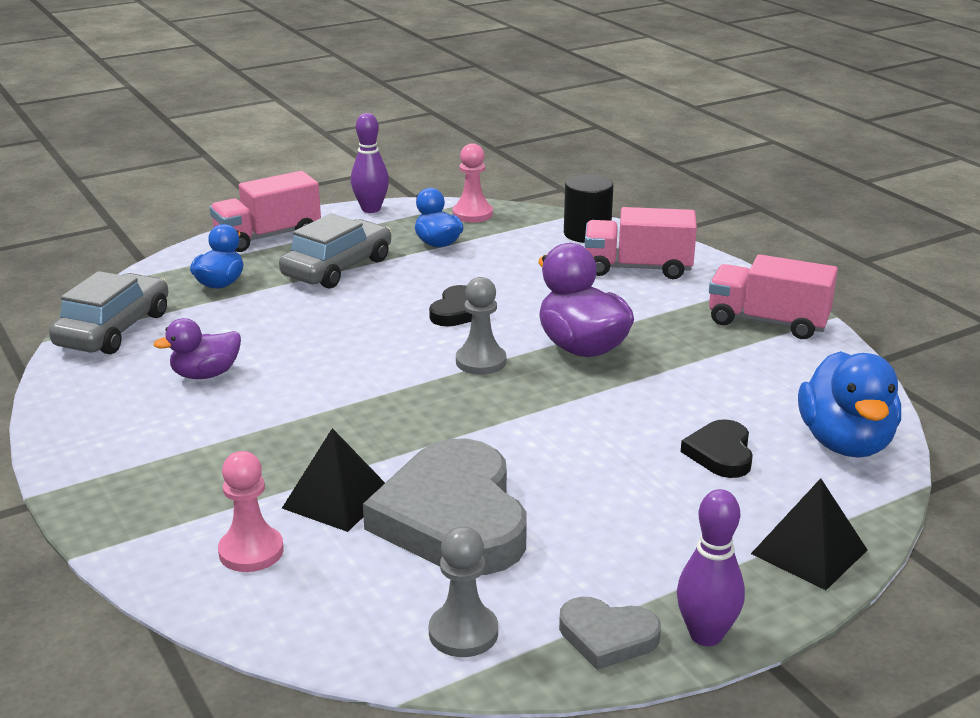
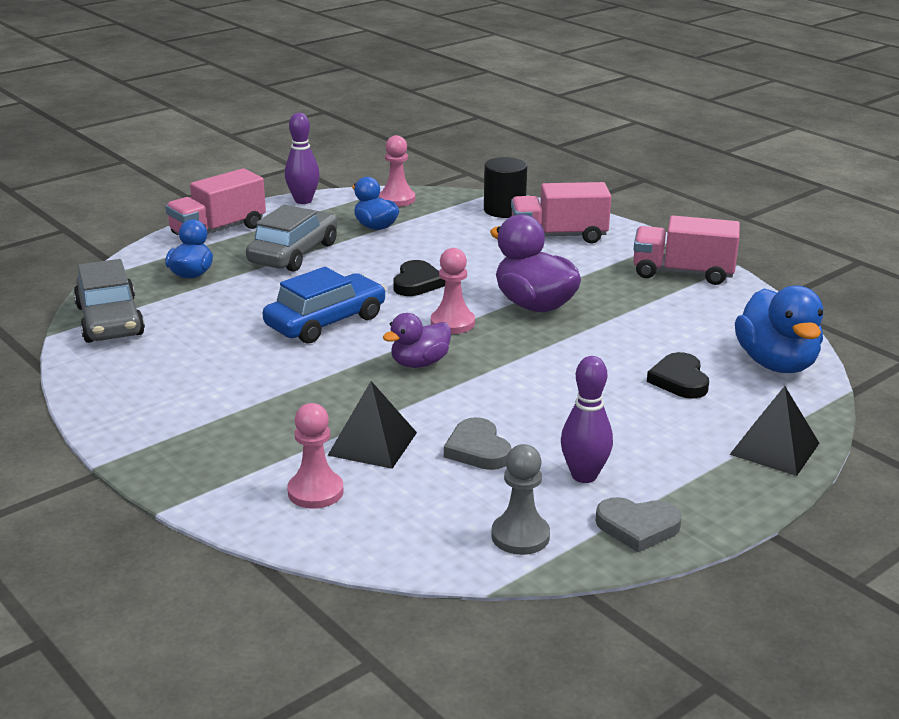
camera: 10 degrees left, 0 degrees up
grey car [49,271,168,354] -> grey car turned 150 degrees clockwise [73,259,145,343]
purple duck [154,318,241,379] -> purple duck moved to [383,313,451,368]
grey heart [363,439,527,575] -> grey heart [444,417,511,470], size x0.48
grey pawn [456,277,506,375] -> pink pawn [431,248,475,334]
purple bowling pin [677,489,745,646] -> purple bowling pin moved to [561,356,613,483]
none -> blue car [263,267,386,344]

